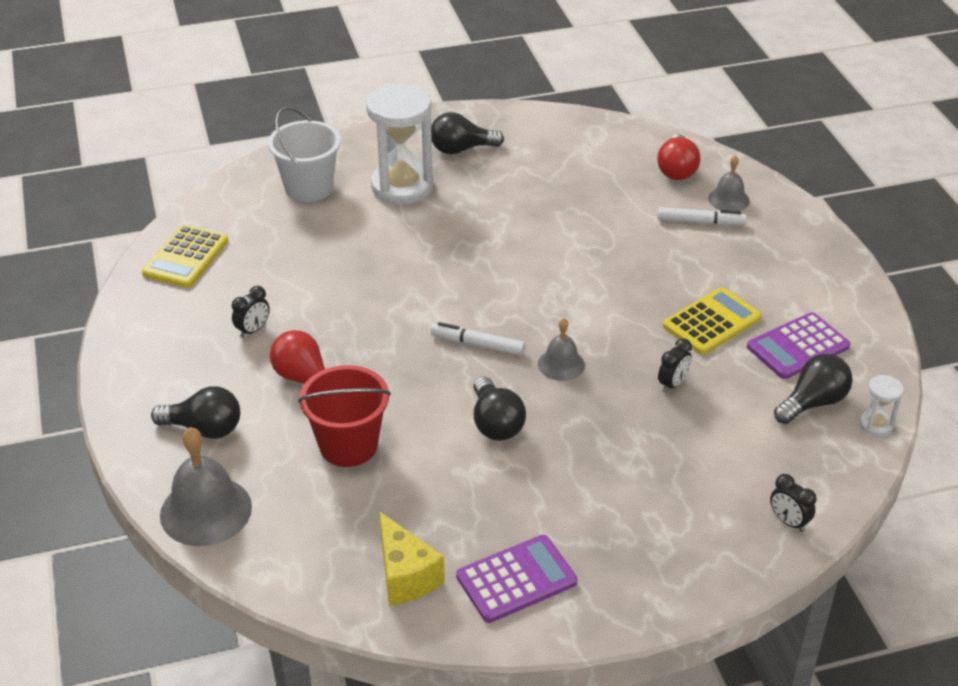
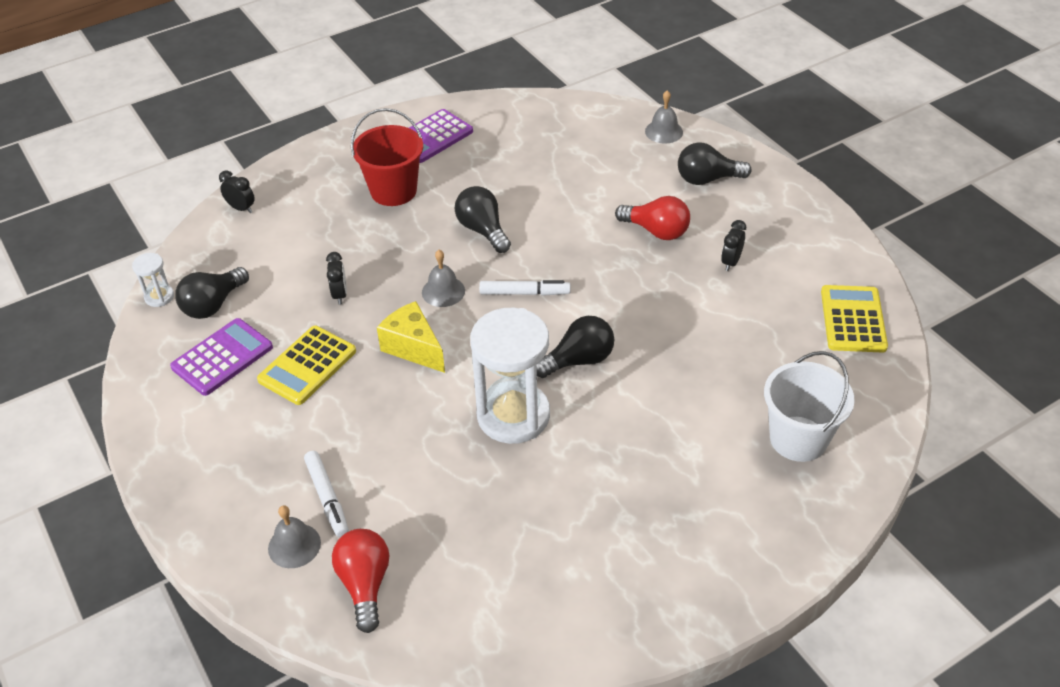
camera: 165 degrees right, 5 degrees up
grey bell [160,427,252,546] -> grey bell [645,90,683,144], size x0.57
red bucket [298,365,391,467] -> red bucket moved to [351,108,423,206]
white hourglass [366,84,433,204] -> white hourglass moved to [470,308,550,444]
yellow cheese [379,511,445,606] -> yellow cheese moved to [377,301,445,373]
black light bulb [431,112,504,154] -> black light bulb moved to [537,316,614,378]
white marker [658,207,747,225] -> white marker turned 105 degrees counterclockwise [304,451,349,537]
black clock [658,338,692,393] -> black clock turned 150 degrees clockwise [326,252,347,305]

